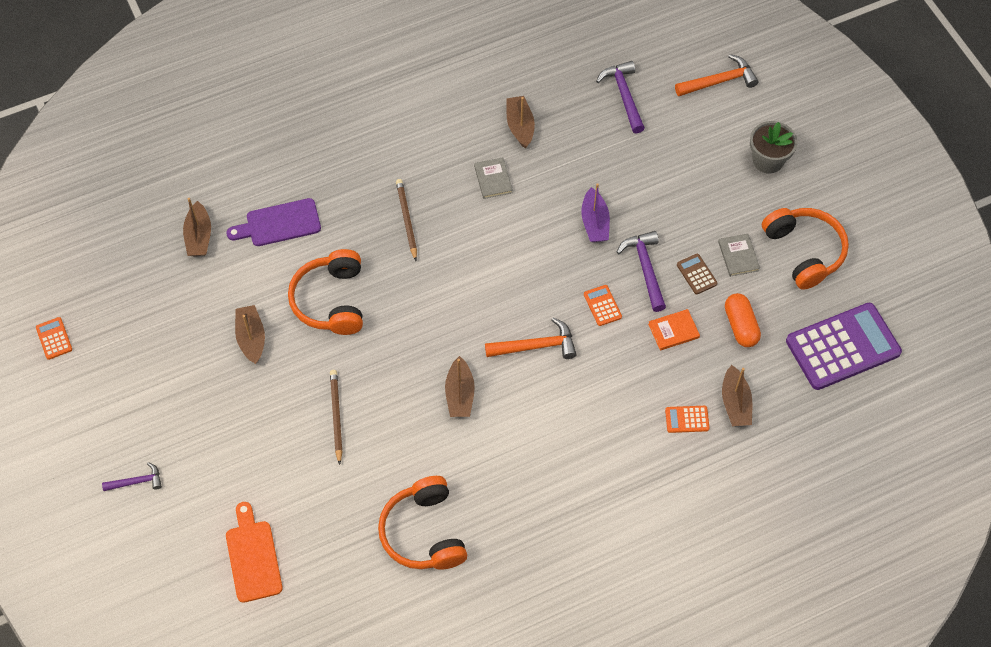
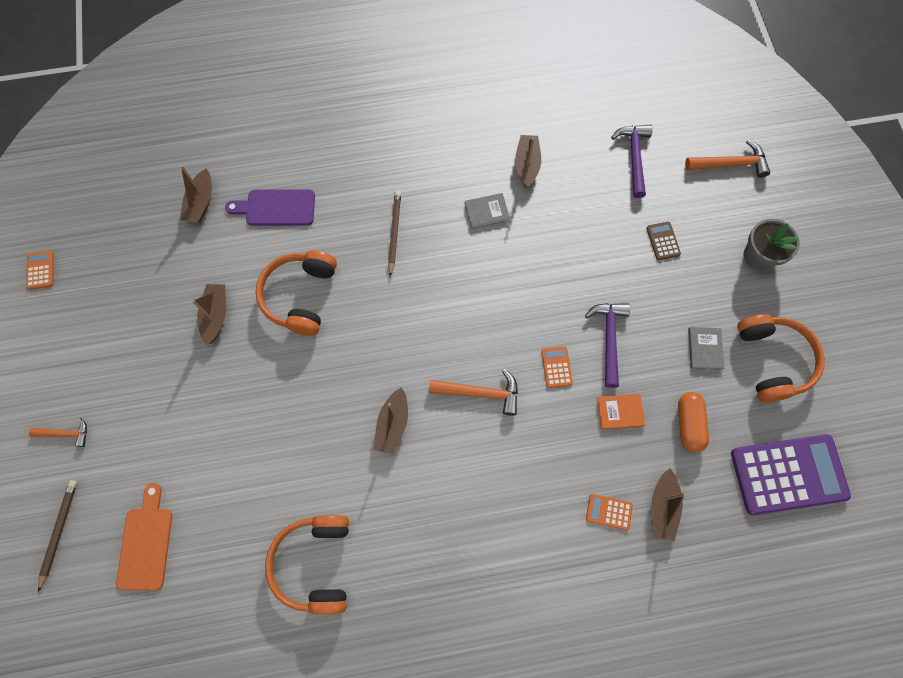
camera: 15 degrees right, 10 degrees up
purple hammer [102,462,162,491] -> orange hammer [29,418,87,447]
brown pencil [330,370,343,465] -> brown pencil moved to [38,480,77,592]
grey book [474,157,513,199] -> grey book turned 75 degrees clockwise [465,193,510,229]
purple boat [581,183,610,242] -> none
brown calculator [677,254,717,294] -> brown calculator moved to [647,222,681,260]

